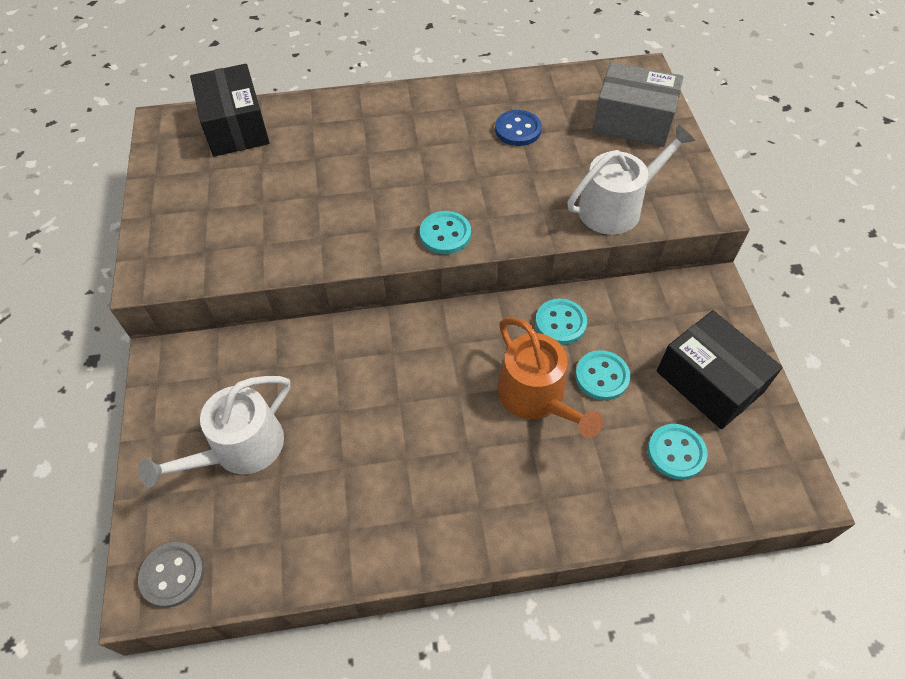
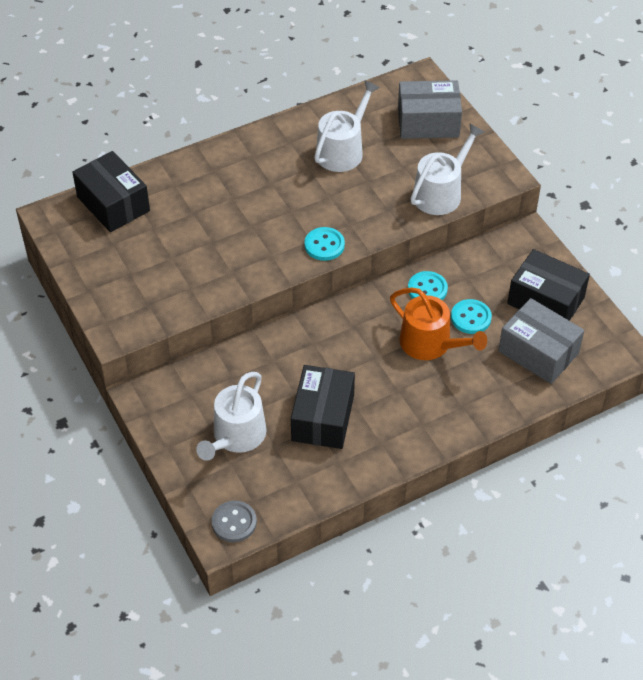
camera: 20 degrees left, 5 degrees down
blue button [495,110,542,146] -> white watering can [314,80,380,172]
turquoise button [648,424,708,480] -> grey box [498,298,584,384]
none -> black box [291,365,355,449]

